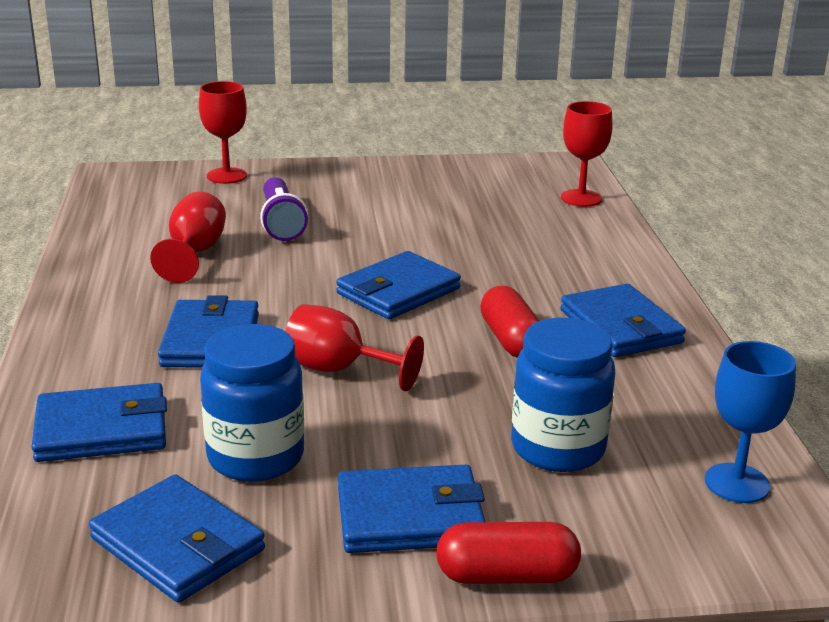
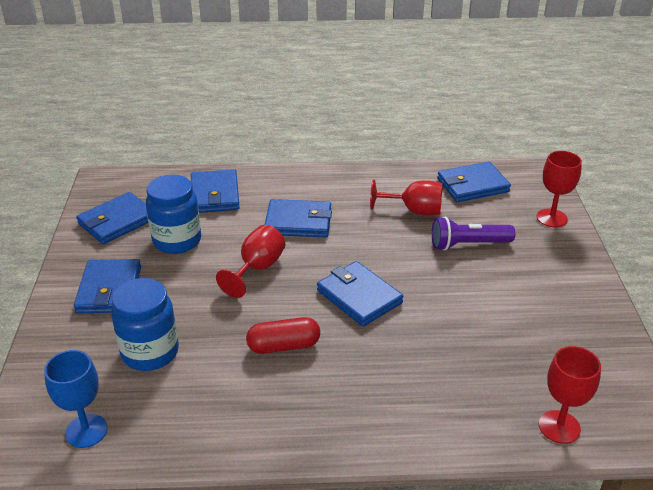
camera: 95 degrees right, 10 degrees up
red capsule [436,522,581,584] -> none
blue wallet [560,284,686,357] -> blue wallet moved to [437,162,511,202]

